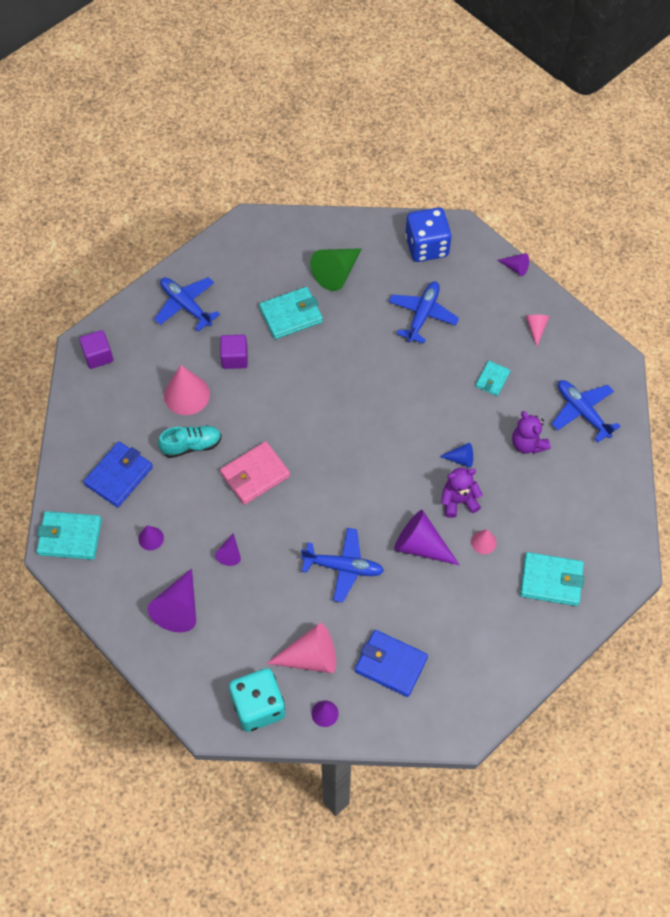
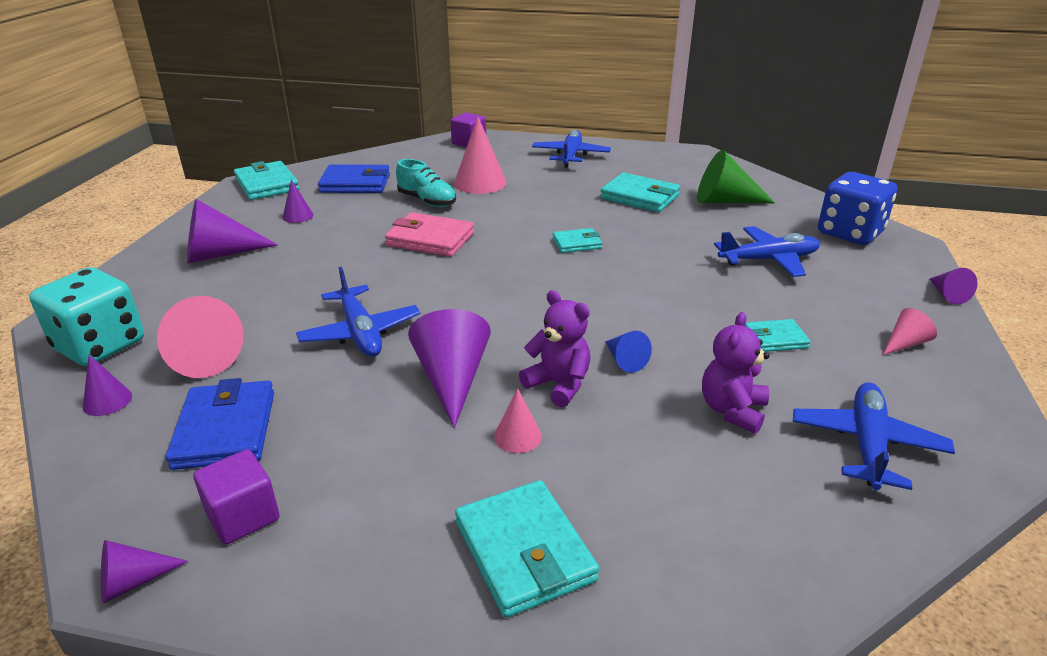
camera: 55 degrees right, 30 degrees down
purple cone [215,533,241,566] -> purple cone moved to [101,540,189,604]
purple cube [220,335,248,369] -> purple cube moved to [193,449,279,544]
none -> turquoise wallet [552,228,602,253]

